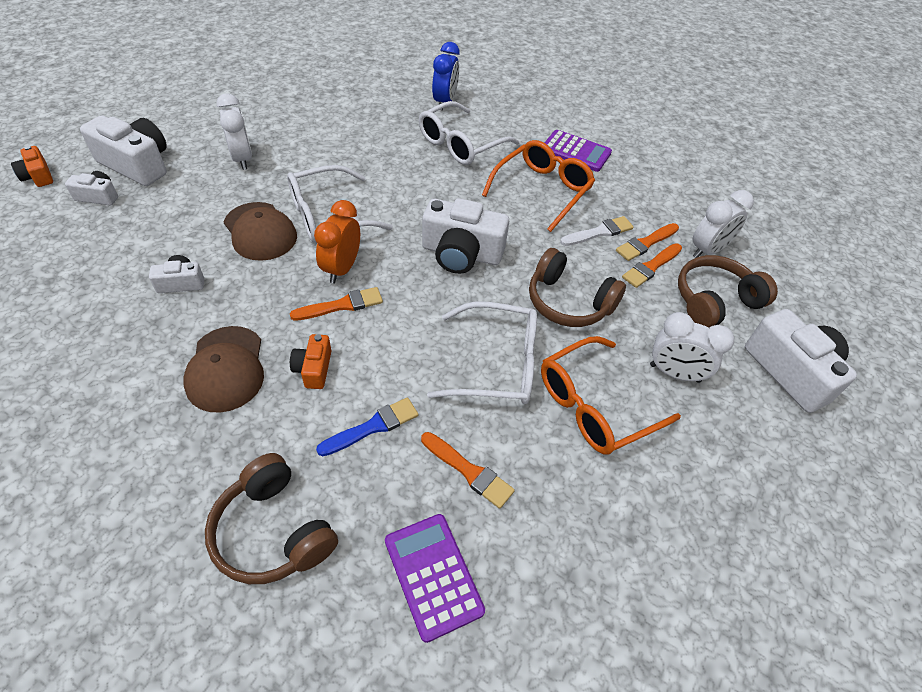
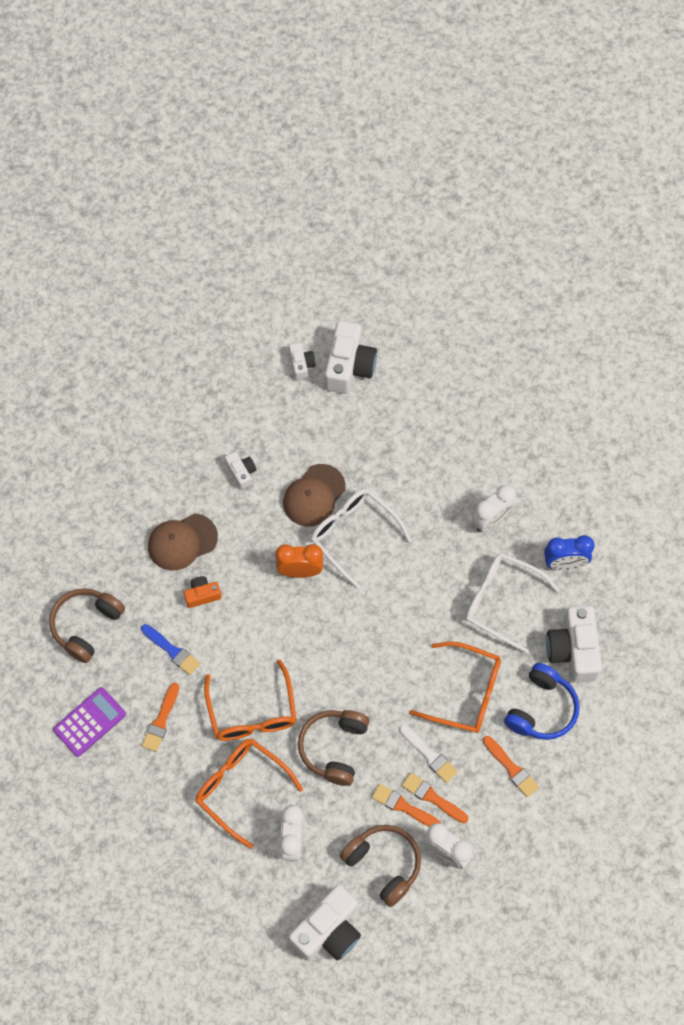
camera: 75 degrees right, 15 degrees up
orange camera [11,146,53,187] -> none
white clock [216,93,252,170] -> white clock moved to [472,485,516,532]
orange brush [290,287,383,321] -> orange brush moved to [483,736,539,797]
white camera [422,198,509,274] -> white camera moved to [546,606,602,683]
white glasses [427,301,537,404] -> orange glasses [204,660,297,741]
purple calculator [545,130,612,172] -> blue headphones [504,663,580,740]

